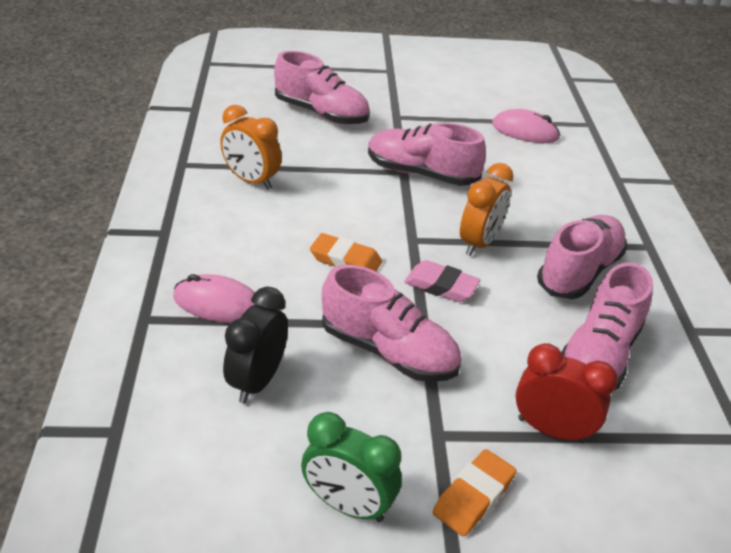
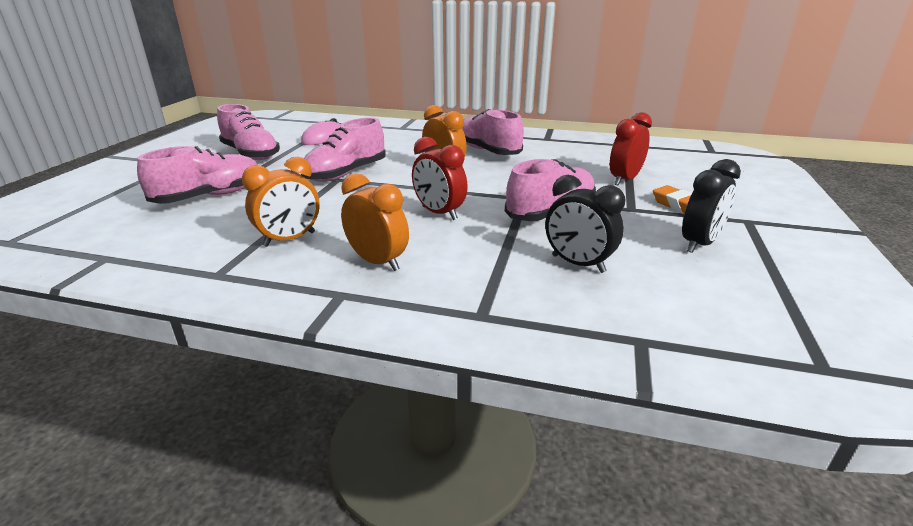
camera: 70 degrees left, 10 degrees down
pink mouse [173,274,256,323] -> none
green clock [301,412,402,522] -> black clock [682,159,741,253]
orange eraser [310,233,382,271] -> red clock [412,137,468,220]
pink eraser [404,260,480,302] -> none
pink shoe [561,262,653,391] -> pink shoe moved to [217,104,280,160]
none -> orange clock [341,173,409,271]

